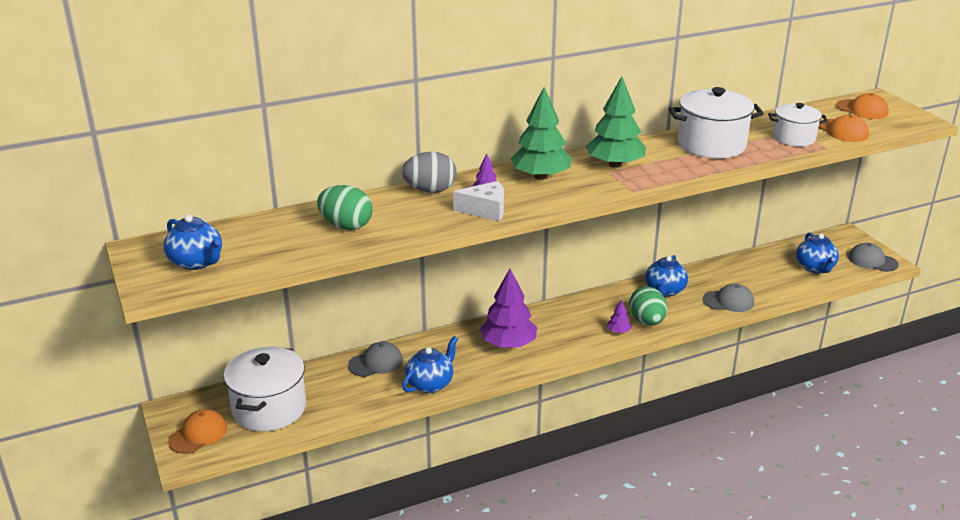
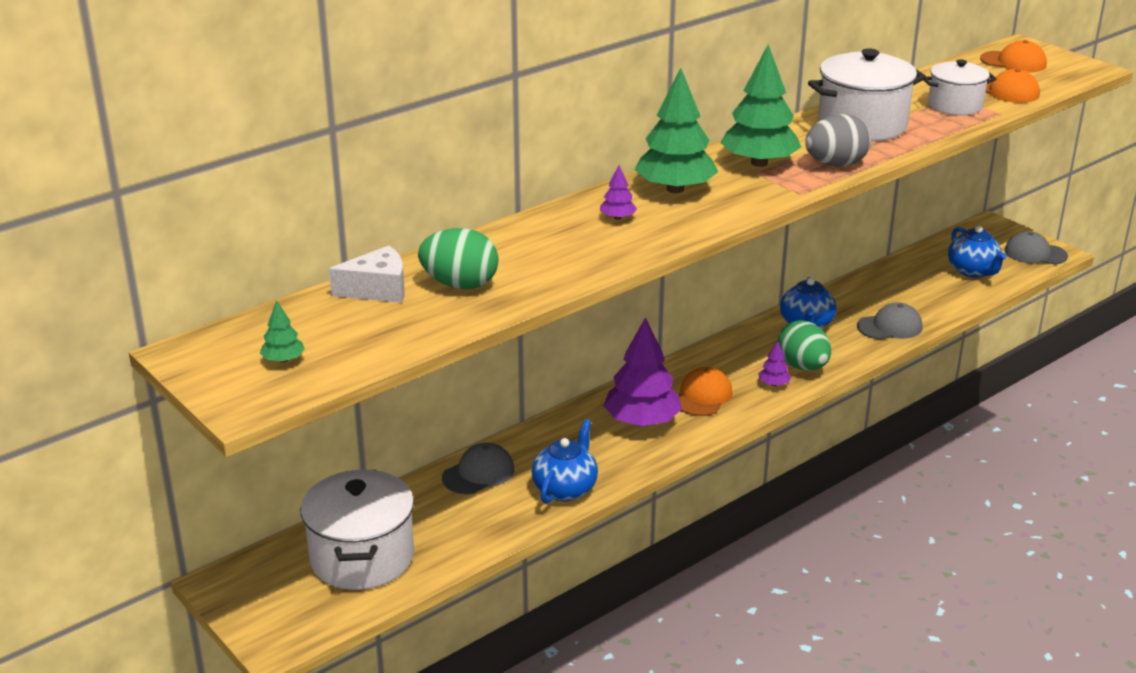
camera: 15 degrees left, 0 degrees up
blue teapot [164,214,222,270] -> green tree [260,300,305,363]
orange cap [168,409,227,454] -> orange cap moved to [678,367,733,416]
grey egg [401,152,456,193] -> grey egg moved to [805,114,871,167]
white cheese [453,181,504,221] -> white cheese moved to [329,245,405,303]

